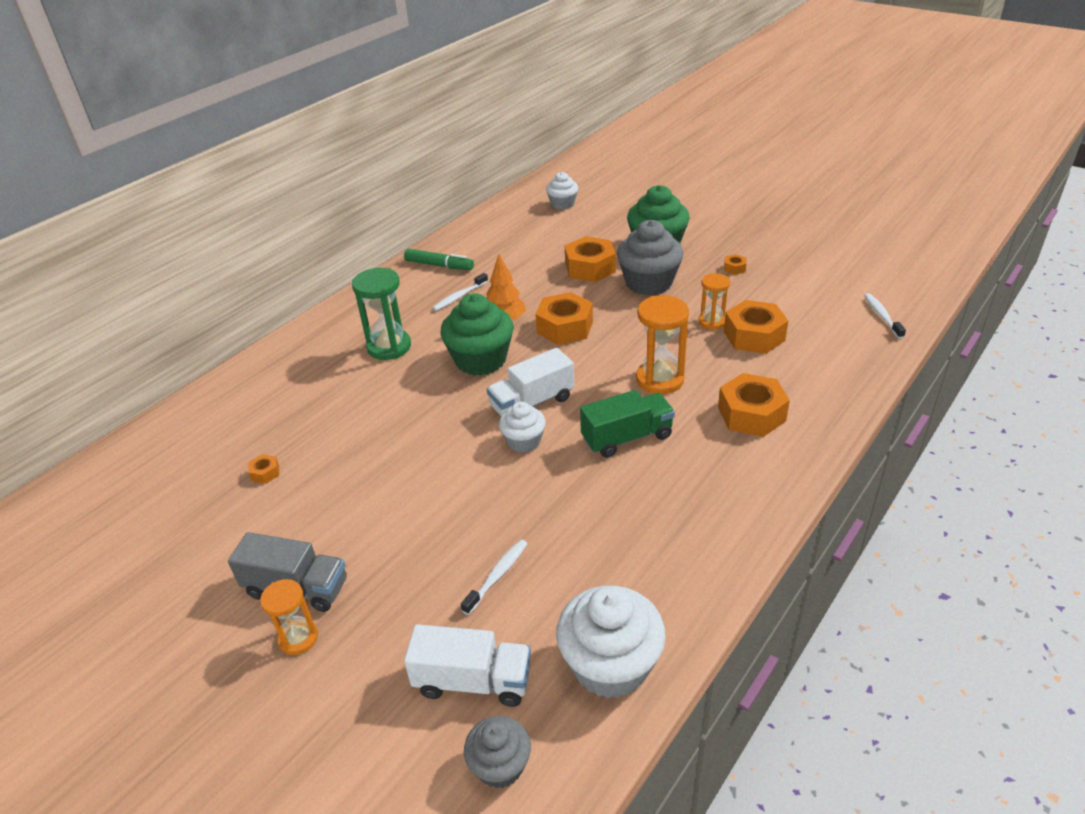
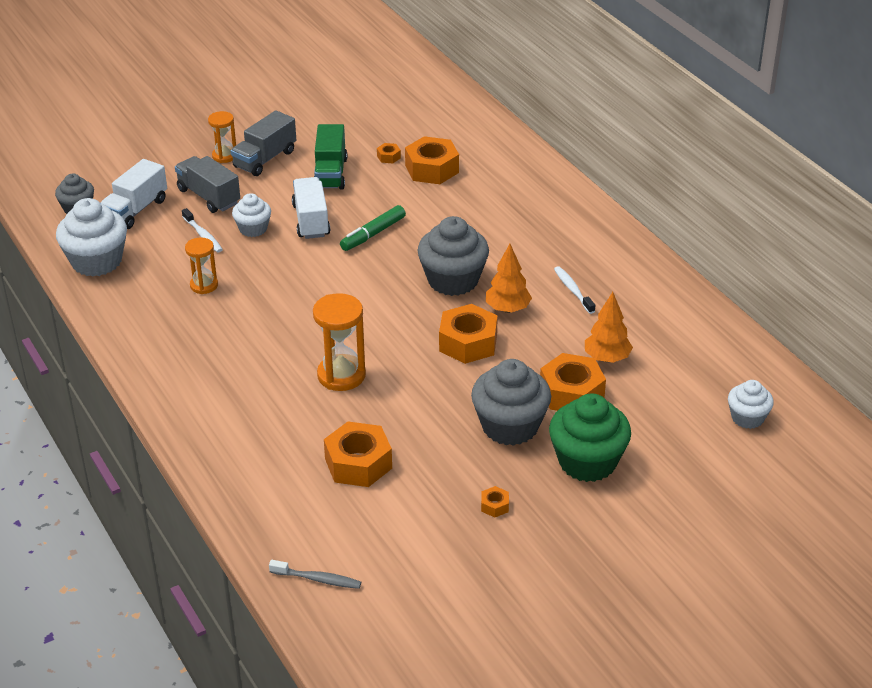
camera: 110 degrees right, 0 degrees up
green hourglass [352,268,411,360] -> none
green marker [404,249,474,270] -> green marker moved to [340,205,406,251]
green cupcake [440,293,514,376] -> grey cupcake [417,216,489,296]
white truck [487,348,574,416] -> white truck moved to [292,177,330,239]
white cupcake [499,402,546,453] -> white cupcake moved to [232,193,271,237]
green truck [580,390,675,458] -> green truck moved to [314,124,347,190]
orange hourglass [698,273,730,330] -> orange hourglass moved to [185,237,218,294]
orange nut [718,373,790,437] -> orange nut moved to [405,136,459,184]
white toothbrush [864,293,906,339] -> grey toothbrush [269,560,361,589]
none -> grey truck [175,156,240,213]
none -> orange tree [585,292,633,363]

